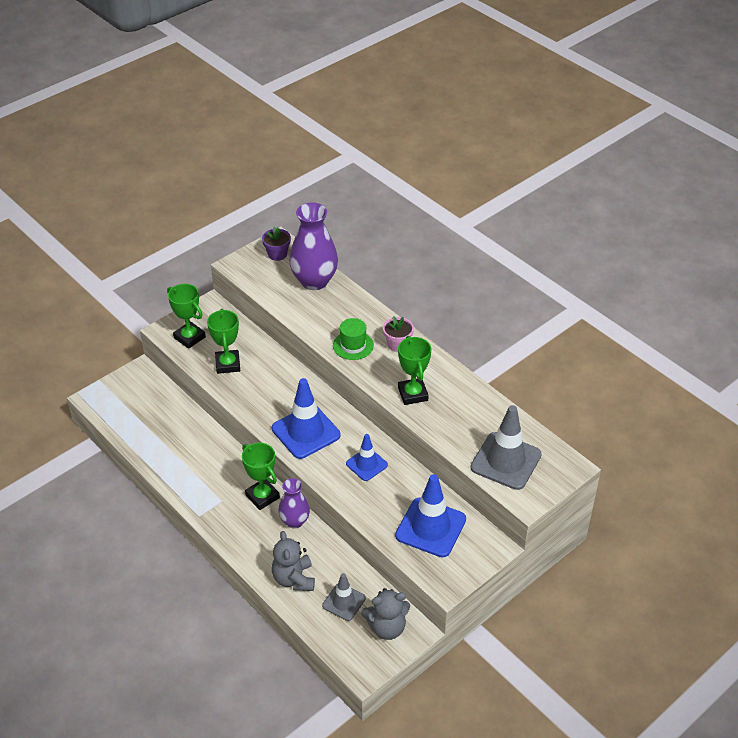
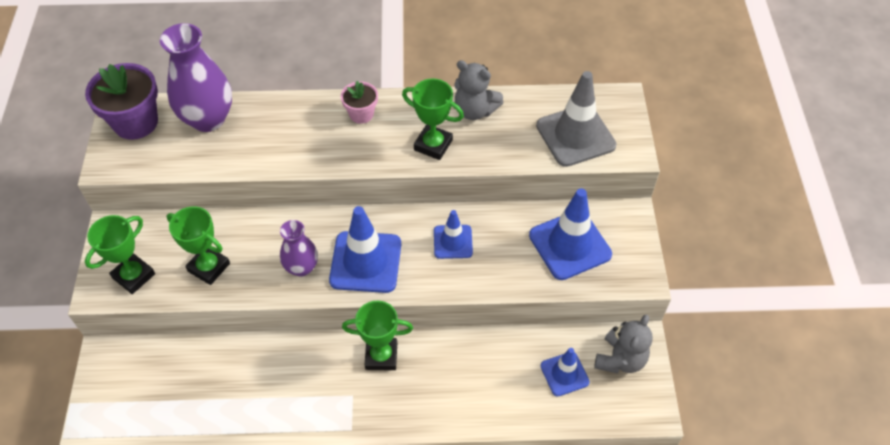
camera: 50 degrees left, 10 degrees up
green trophy [167,284,206,349] -> green trophy turned 45 degrees counterclockwise [85,215,155,294]
purple flower pot [262,227,291,261] -> purple flower pot [85,63,158,140], size x1.79
grey teddy bear [272,531,315,591] -> grey teddy bear moved to [454,60,504,120]
purple vase [278,478,310,529] -> purple vase moved to [280,220,318,277]
grey traffic cone [322,573,366,621] -> blue traffic cone [541,348,590,397]
green hat [333,318,374,360] -> none

